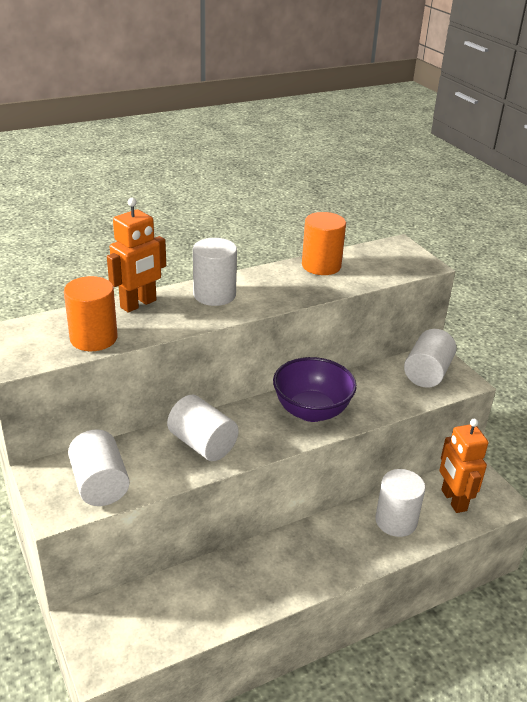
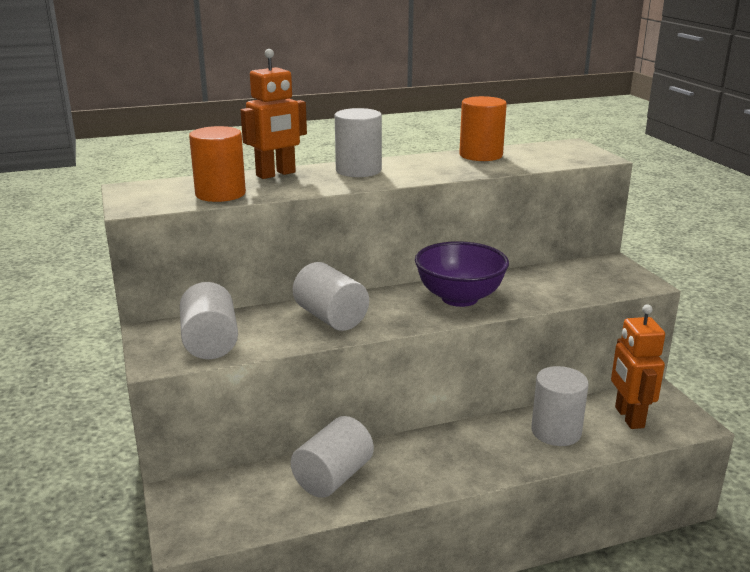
camera: 10 degrees right, 10 degrees down
white cylinder [404,329,457,388] -> white cylinder moved to [291,416,374,498]

